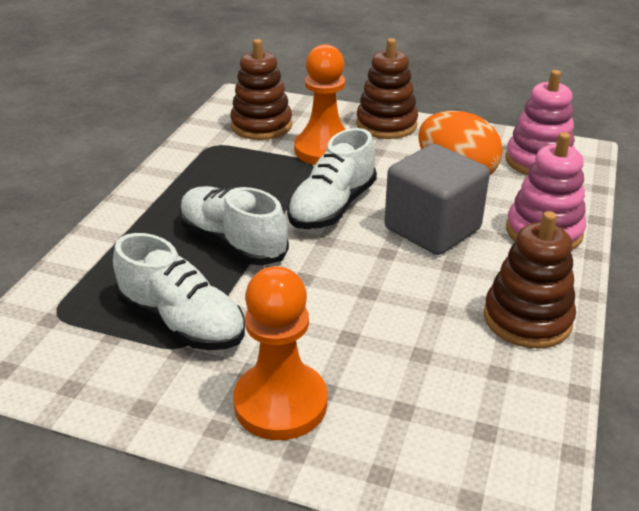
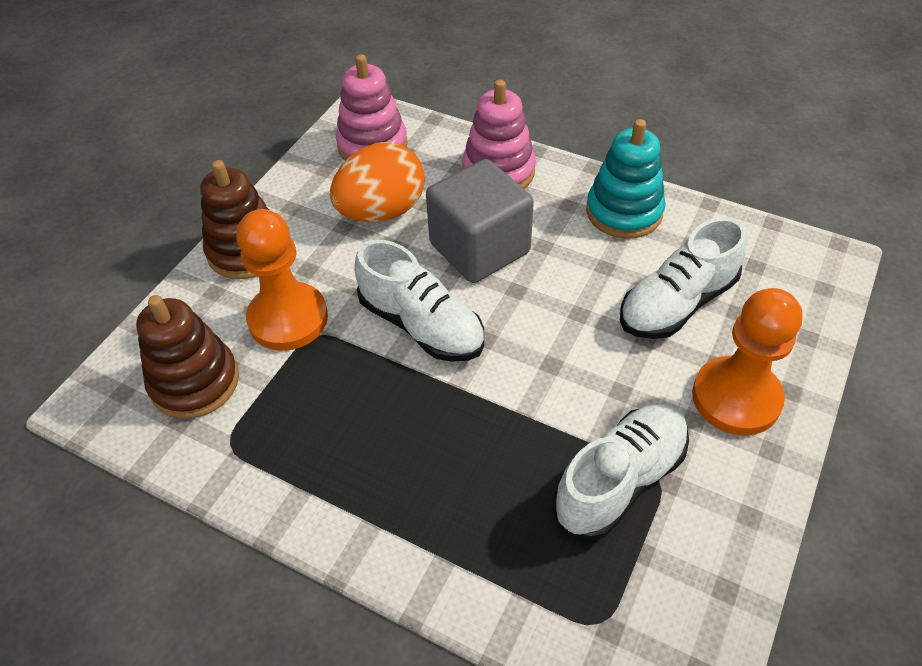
camera: 80 degrees left, 15 degrees up
white shoe [179,186,289,265] -> white shoe moved to [620,217,747,339]
brown stacking toy [483,211,576,348] -> turquoise stacking toy [586,119,666,239]

